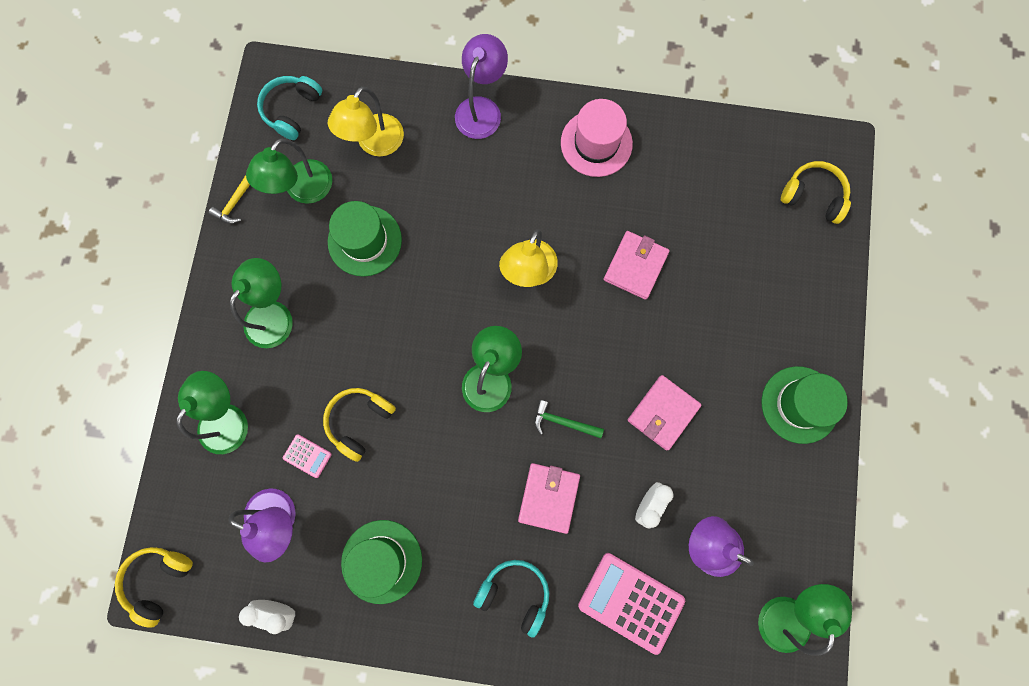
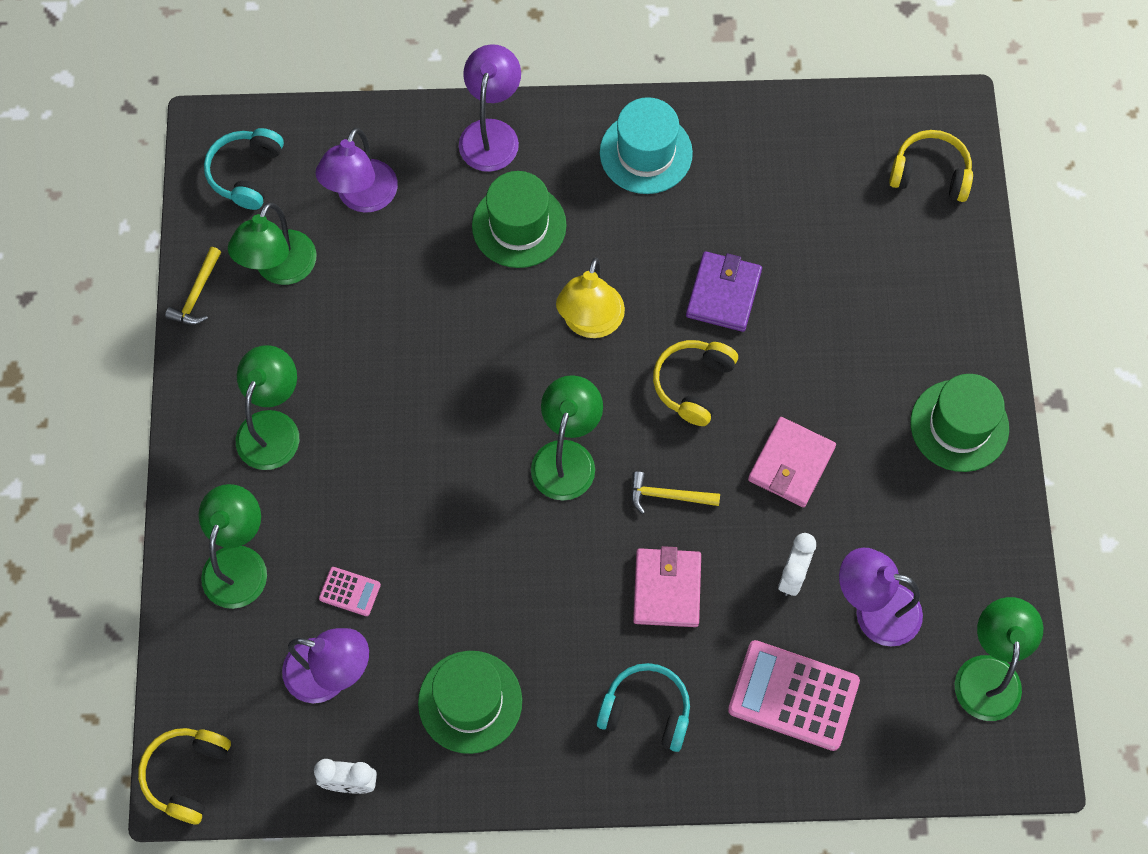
camera: 10 degrees left, 10 degrees down
yellow headphones [323,388,396,462] -> yellow headphones moved to [653,340,738,426]
yellow lamp [328,86,404,156] -> purple lamp [315,128,398,213]
green hat [328,201,402,277] -> green hat moved to [472,171,567,268]
green hammer [534,400,604,438] -> yellow hammer [631,471,720,514]
pink hat [561,99,633,177] -> turquoise hat [600,97,693,194]
pink wallet [604,231,670,300] -> purple wallet [686,251,762,332]

